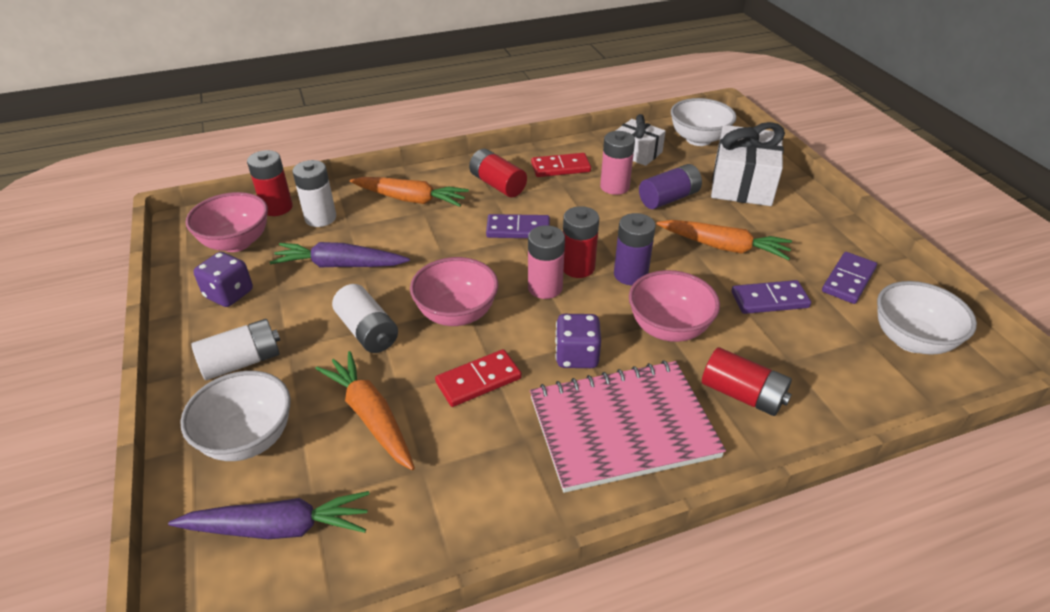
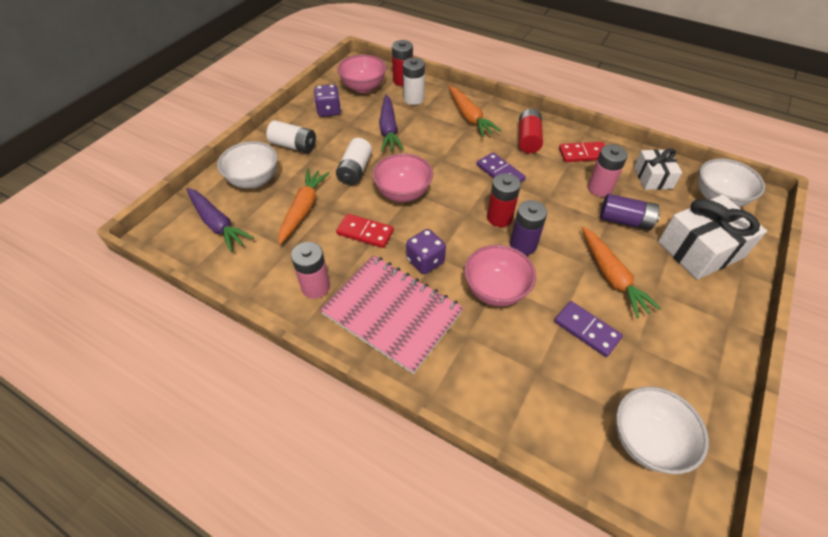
camera: 50 degrees right, 10 degrees up
purple carrot [270,242,410,267] -> purple carrot turned 150 degrees counterclockwise [379,95,404,152]
pink battery [528,225,565,299] -> pink battery moved to [291,242,330,299]
red domino [531,153,591,177] -> red domino turned 45 degrees counterclockwise [559,142,605,162]
red battery [702,347,792,416] -> none
purple domino [822,252,877,304] -> none

